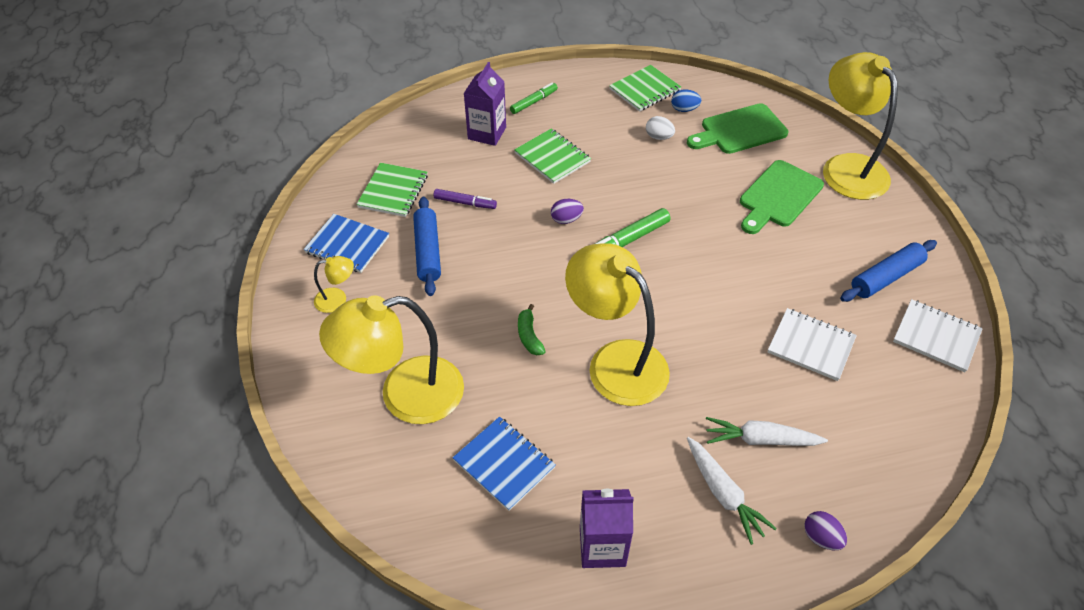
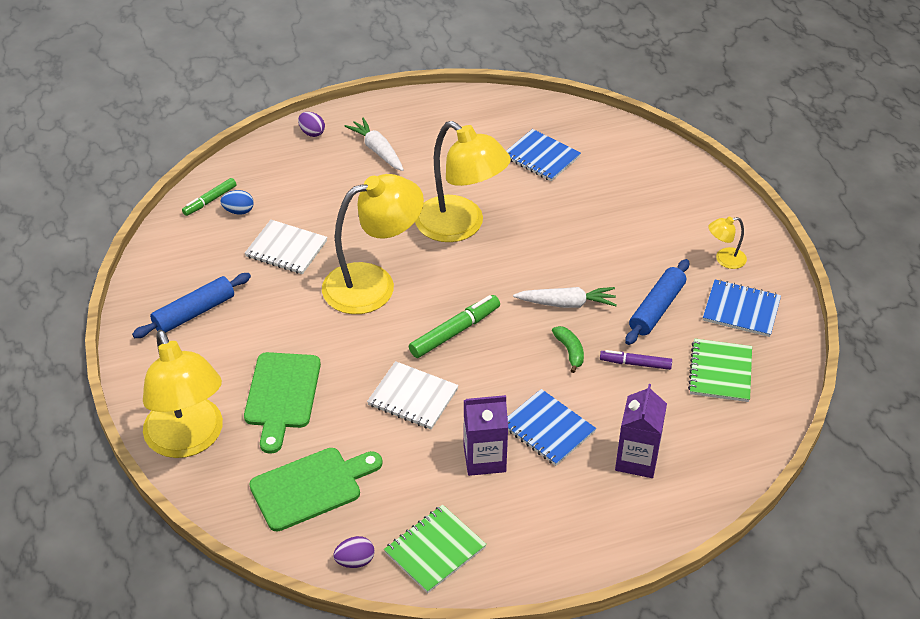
camera: 175 degrees right, 5 degrees down
yellow lamp [319,295,464,424] -> yellow lamp moved to [322,174,424,314]
blue rolling pin [413,197,441,296] -> blue rolling pin turned 45 degrees clockwise [625,259,689,345]
green marker [510,83,558,114] -> green marker moved to [182,178,237,216]
green notebook [514,128,591,184] -> blue notebook [508,389,596,466]
green banana [518,304,546,355] -> green banana moved to [552,326,584,373]
purple egg [551,199,584,224] -> purple egg moved to [333,536,374,568]
purple carton [580,489,634,568] -> purple carton moved to [464,395,508,476]
white egg [646,116,675,140] -> none
blue egg [671,89,702,112] -> blue egg moved to [221,190,254,215]
white carrot [706,417,828,446] -> white carrot moved to [513,287,617,308]
green cutting board [740,160,824,234] -> green cutting board turned 150 degrees clockwise [244,352,321,454]
white notebook [893,299,983,372] -> white notebook moved to [367,361,459,429]

